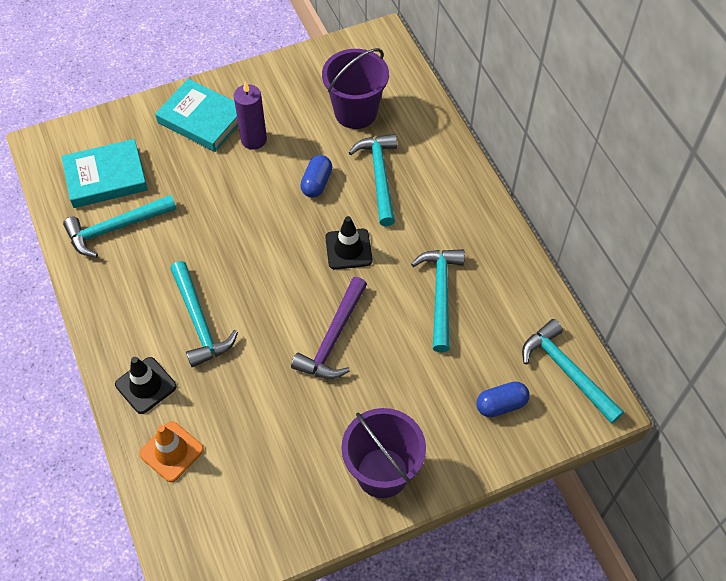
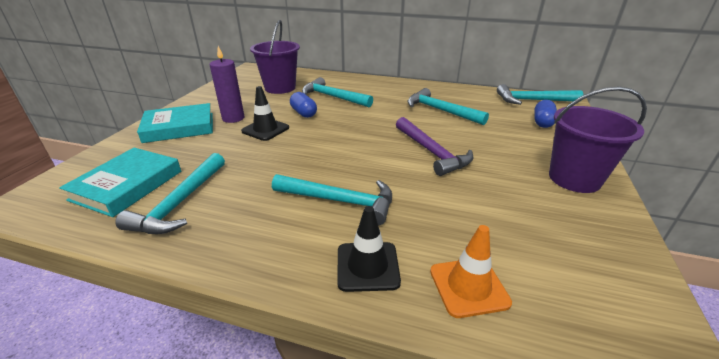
camera: 50 degrees left, 25 degrees down
black traffic cone [325,216,372,270] -> black traffic cone moved to [241,86,289,141]

